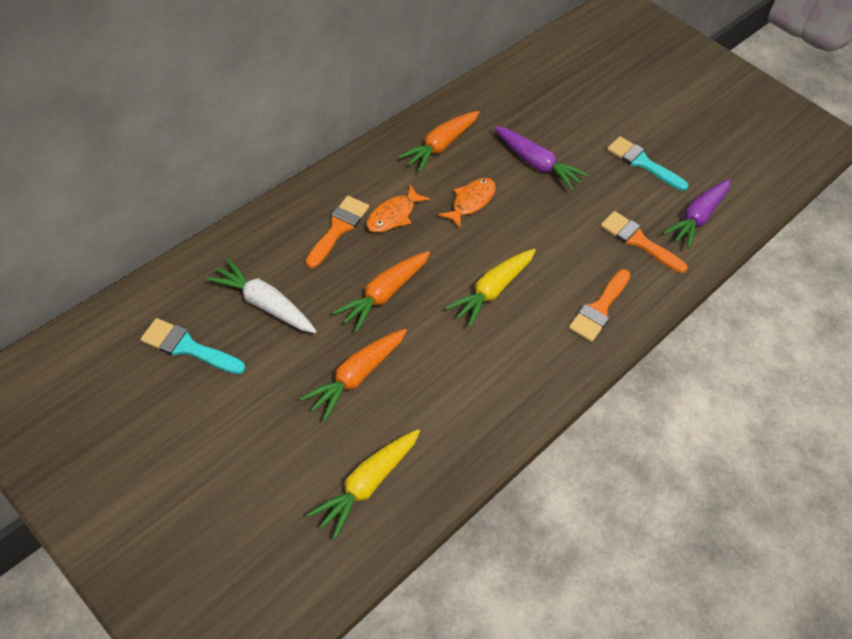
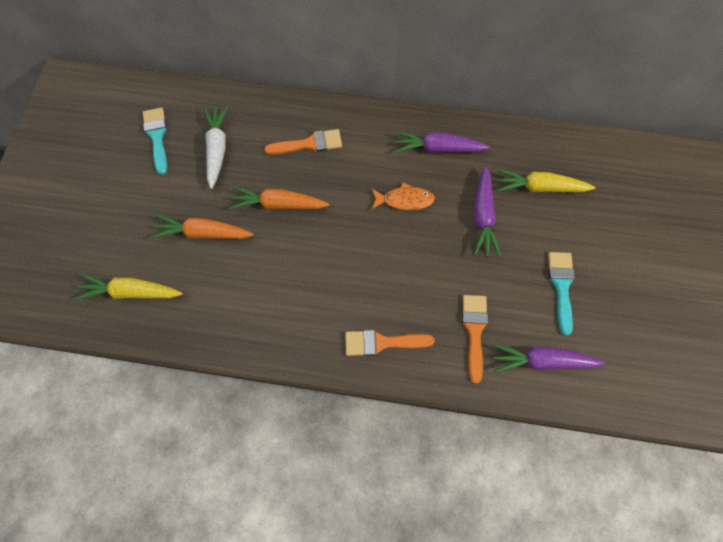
camera: 60 degrees right, 15 degrees up
orange fish [366,184,430,232] -> none
orange carrot [398,111,479,173] -> purple carrot [394,131,490,153]
yellow carrot [445,249,536,327] -> yellow carrot moved to [496,169,596,192]

